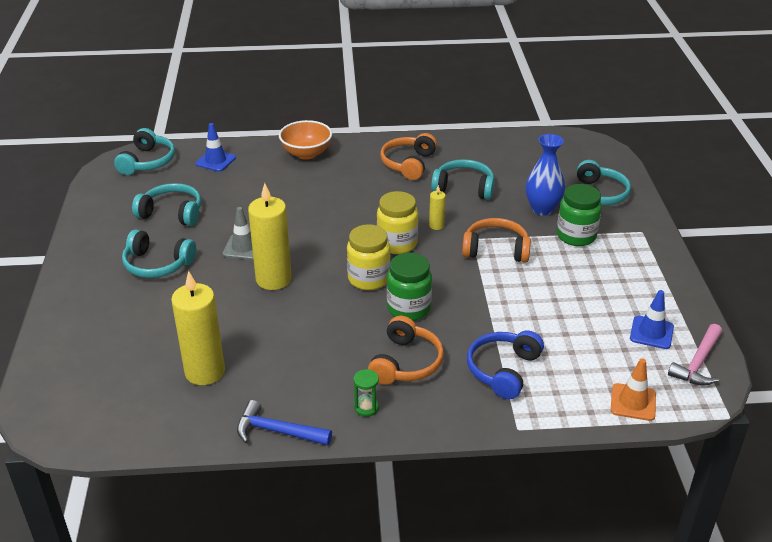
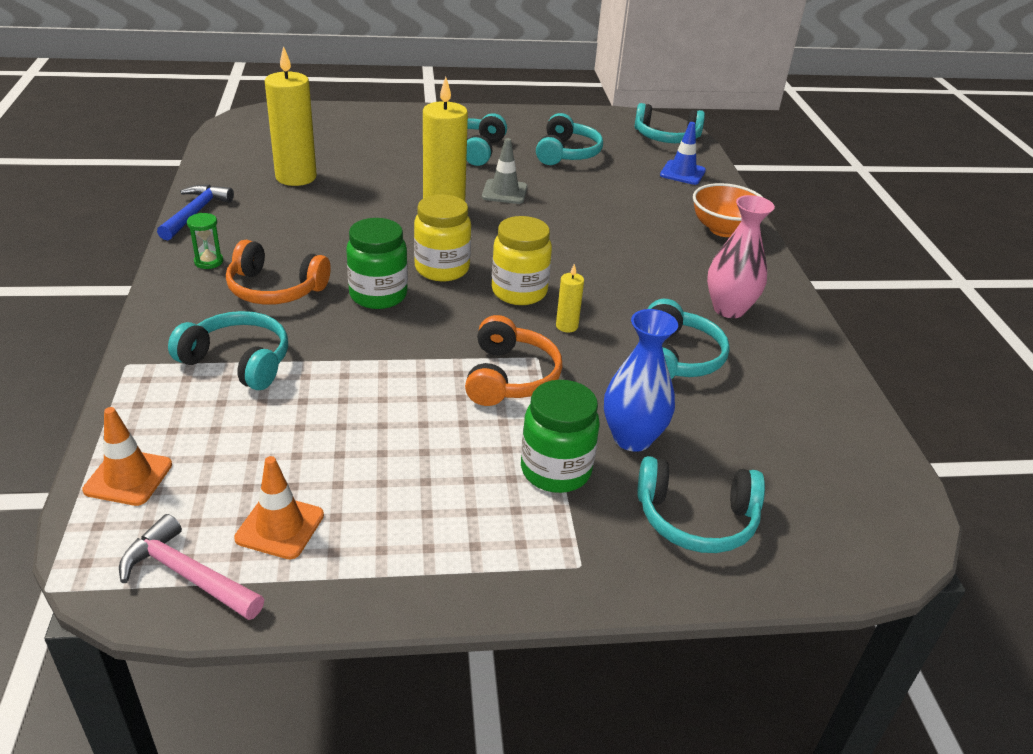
camera: 85 degrees right, 0 degrees up
orange headphones [380,133,437,180] -> pink vase [707,195,775,318]
blue headphones [467,330,544,399] -> turquoise headphones [168,311,288,390]
blue traffic cone [630,290,674,349] -> orange traffic cone [234,456,324,559]

